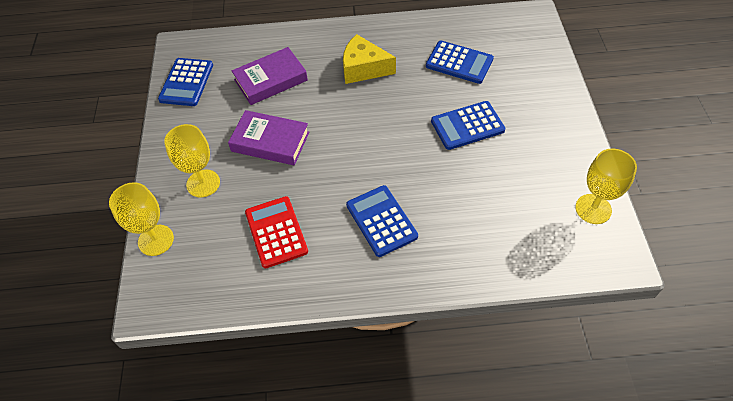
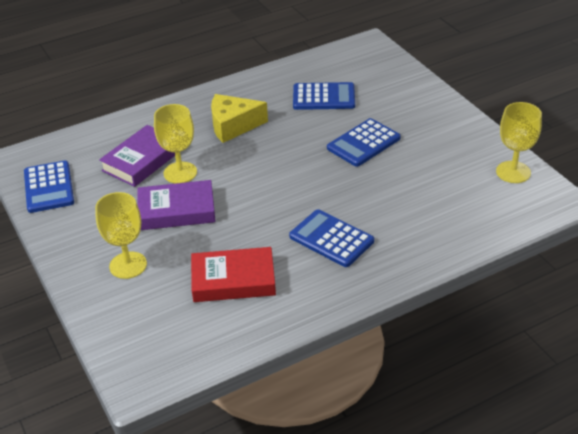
camera: 25 degrees left, 15 degrees down
yellow goblet [109,182,174,256] -> yellow goblet moved to [154,104,197,184]
red calculator [245,196,308,268] -> red book [191,247,276,302]

